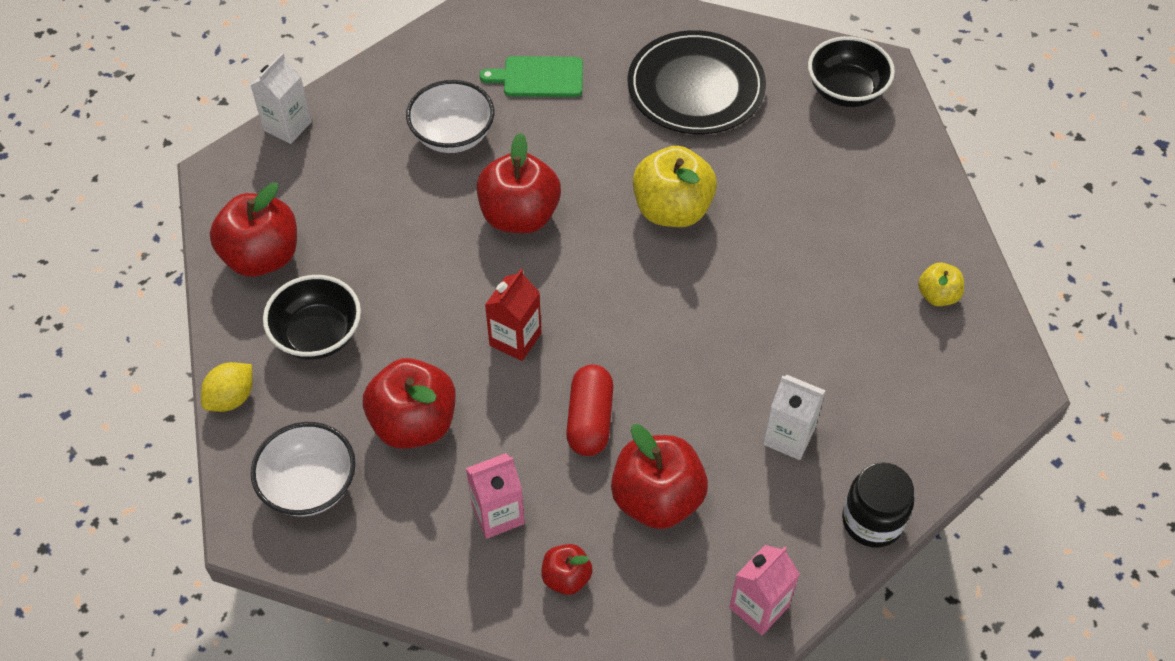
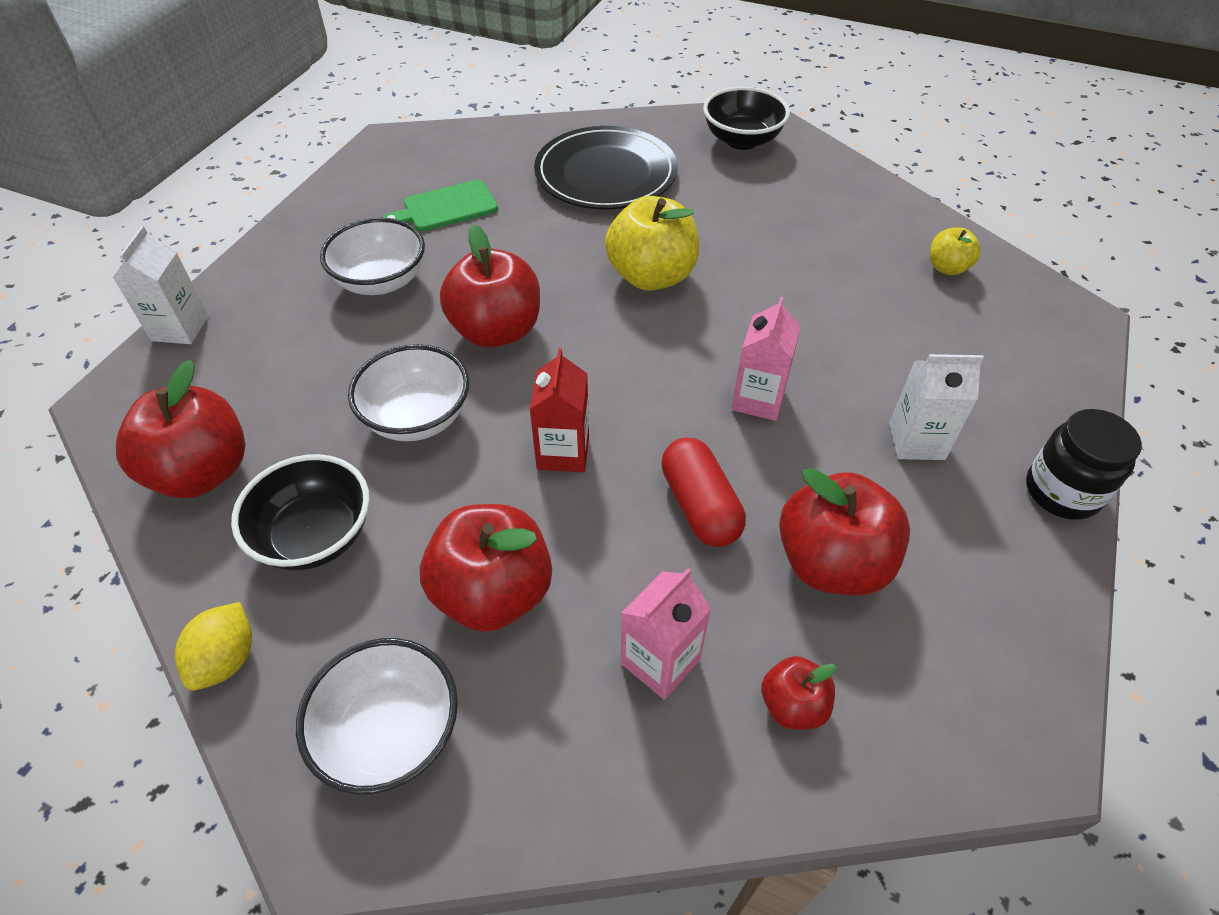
camera: 25 degrees left, 5 degrees down
pink carton [729,545,800,635] -> pink carton moved to [732,297,801,421]
none -> white bowl [348,344,469,441]

